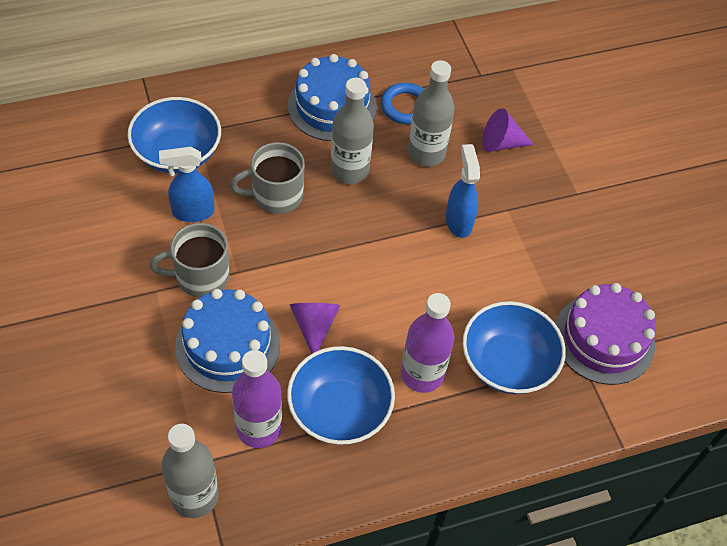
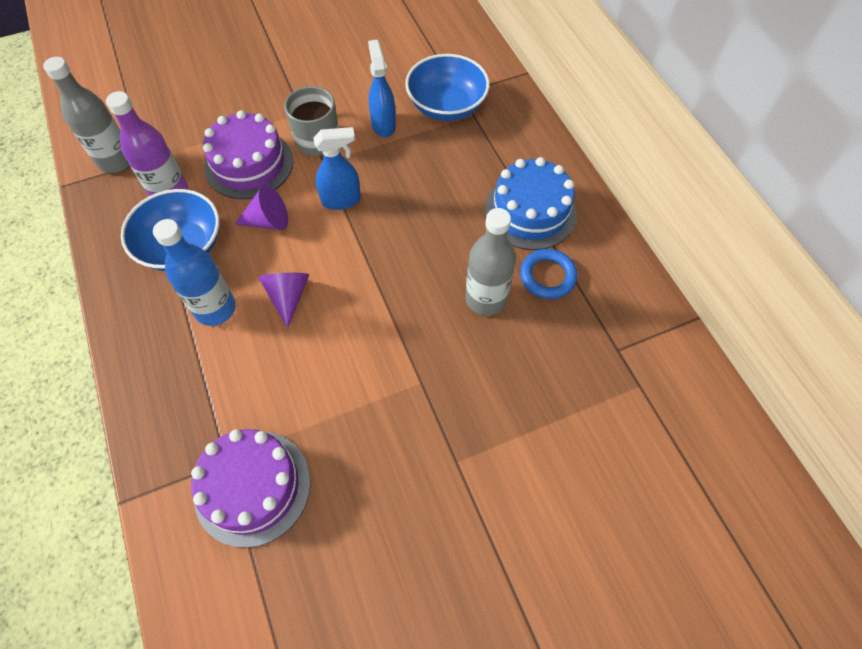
camera: 90 degrees right, 5 degrees up
blue cake [175,289,280,393] -> purple cake [203,110,294,199]
grey mug [230,142,305,214] -> none
grey bottle [330,78,374,184] -> none
purple bottle [401,293,454,393] -> blue bottle [153,219,236,326]
blue spray bottle [446,144,480,238] -> blue spray bottle moved to [313,127,361,210]
blue bowl [463,301,566,394] -> none
purple cone [482,108,534,152] -> purple cone moved to [258,273,309,328]

